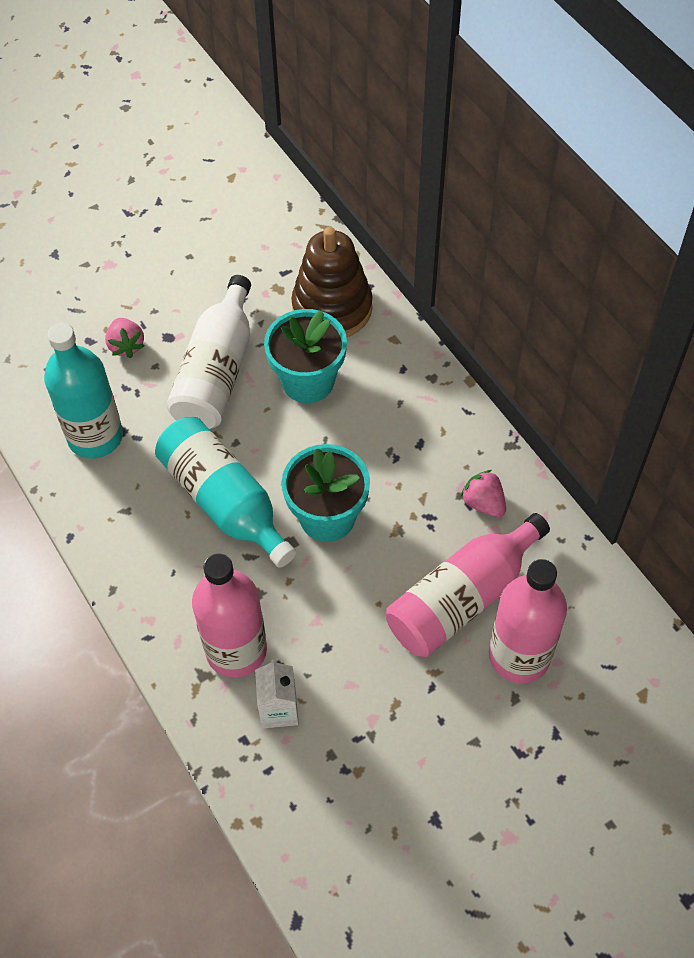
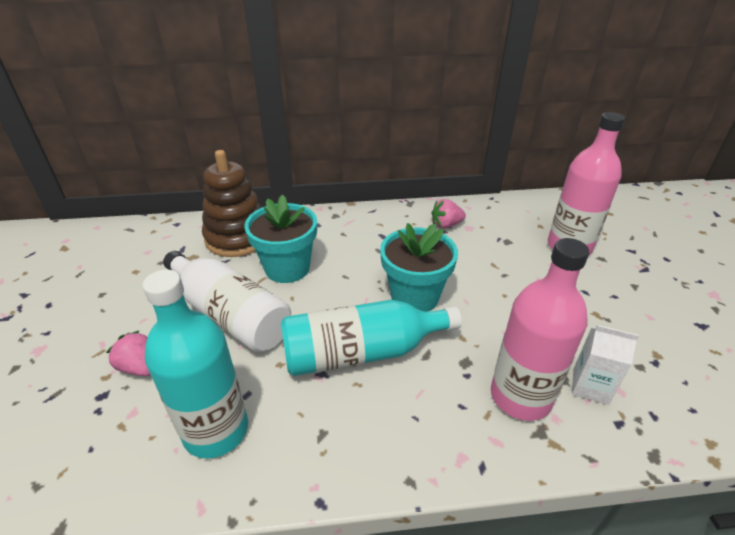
camera: 65 degrees left, 20 degrees down
pink strawberry [105,318,144,358] -> pink strawberry turned 150 degrees counterclockwise [106,330,150,376]
pink bottle [386,513,550,657] -> none

